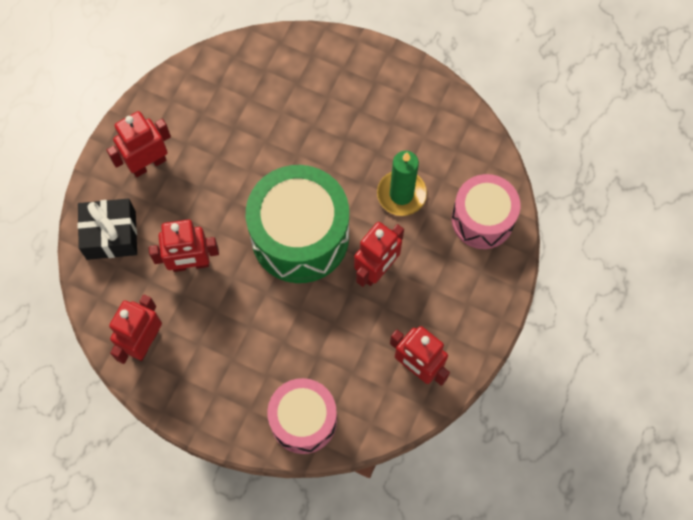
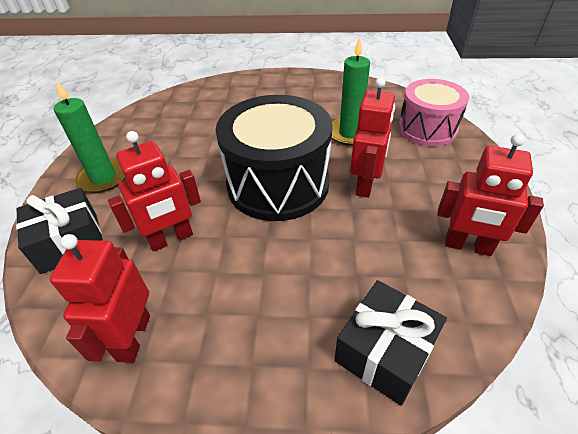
camera: 20 degrees left, 25 degrees down
red robot [107,111,171,177] -> green candle [54,80,125,193]
green drum [246,165,349,283] -> black drum [216,95,333,221]
pink drum [267,378,337,454] -> black gift [334,280,447,406]

